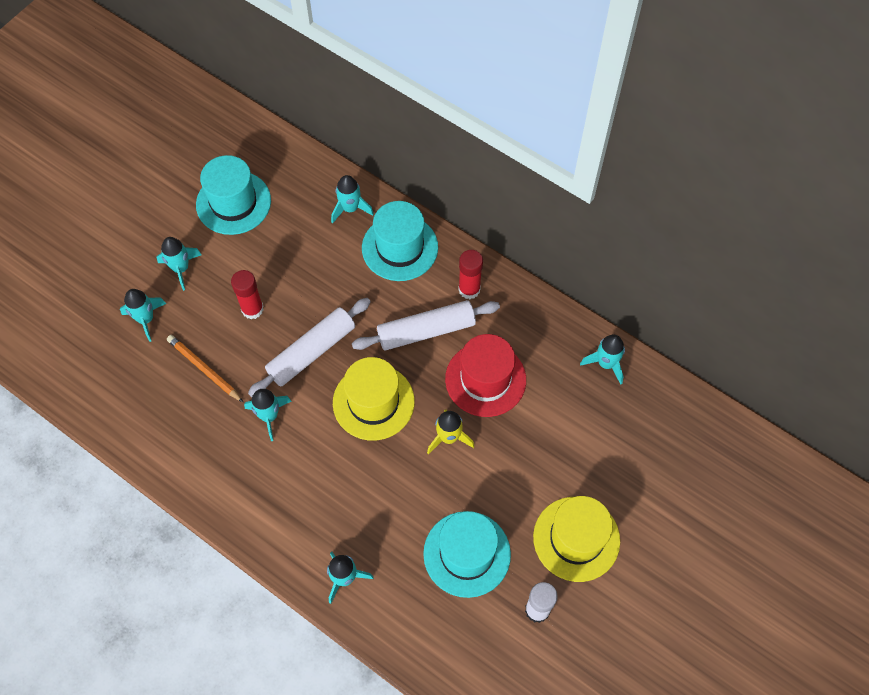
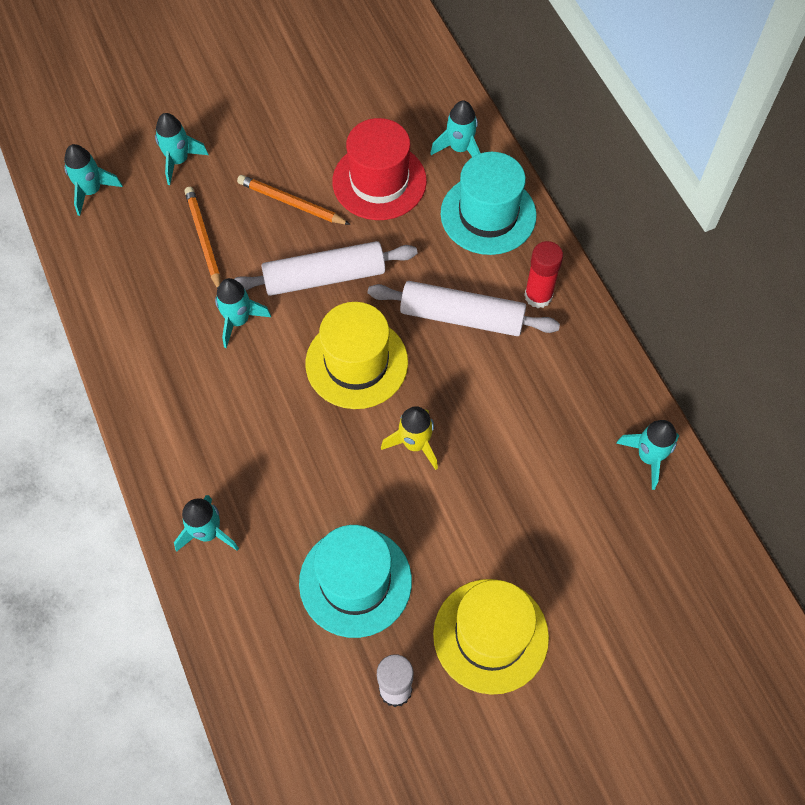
camera: 30 degrees right, 0 degrees up
turquoise rocket [156,237,202,291] -> turquoise rocket moved to [64,144,123,216]
turquoise hat [196,155,271,235] -> none
red glue stick [231,270,264,319] -> orange pencil [237,175,351,225]
red hat [445,334,526,417] -> red hat moved to [332,118,427,220]

